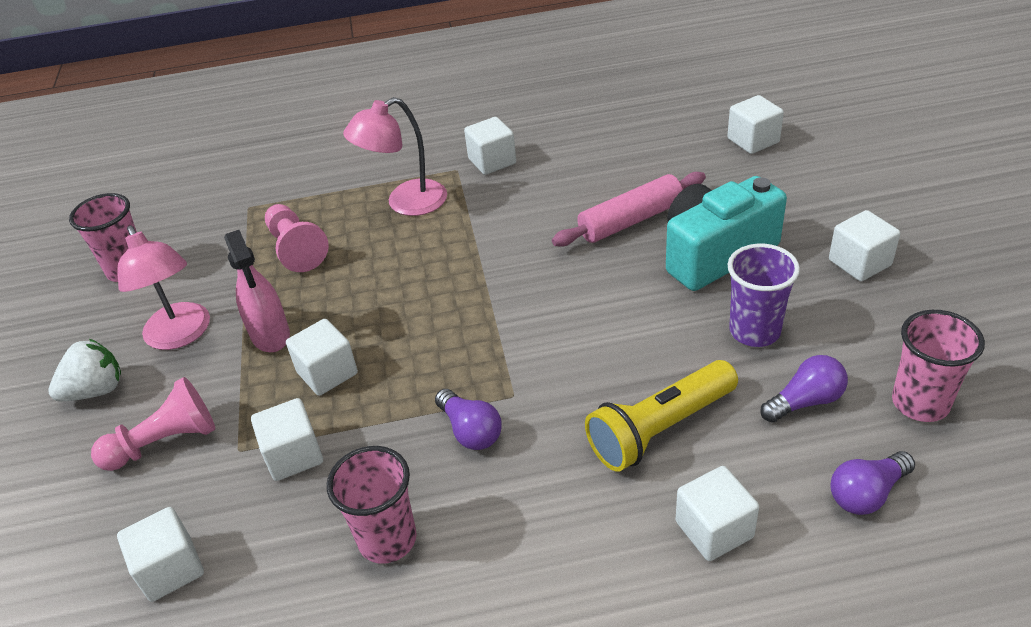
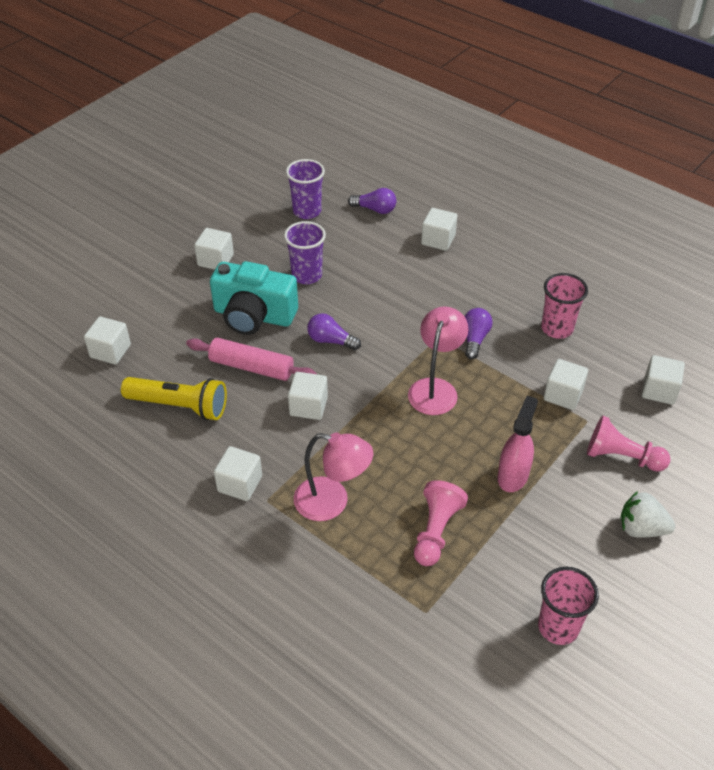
camera: 135 degrees left, 5 degrees up
pink lamp [117,226,210,350] -> pink lamp moved to [408,306,468,415]
white cube [286,319,358,396] -> white cube moved to [288,372,328,420]
yellow flashlight [585,360,738,472] -> yellow flashlight moved to [121,377,227,420]
purple light bulb [760,355,848,423] -> purple light bulb moved to [307,313,361,350]
pink cup [892,310,985,422] -> purple cup [286,159,325,219]

